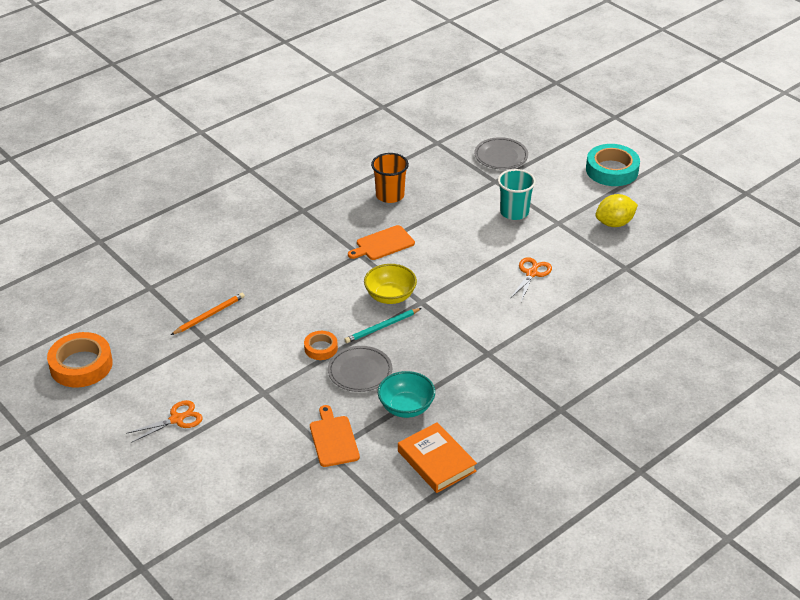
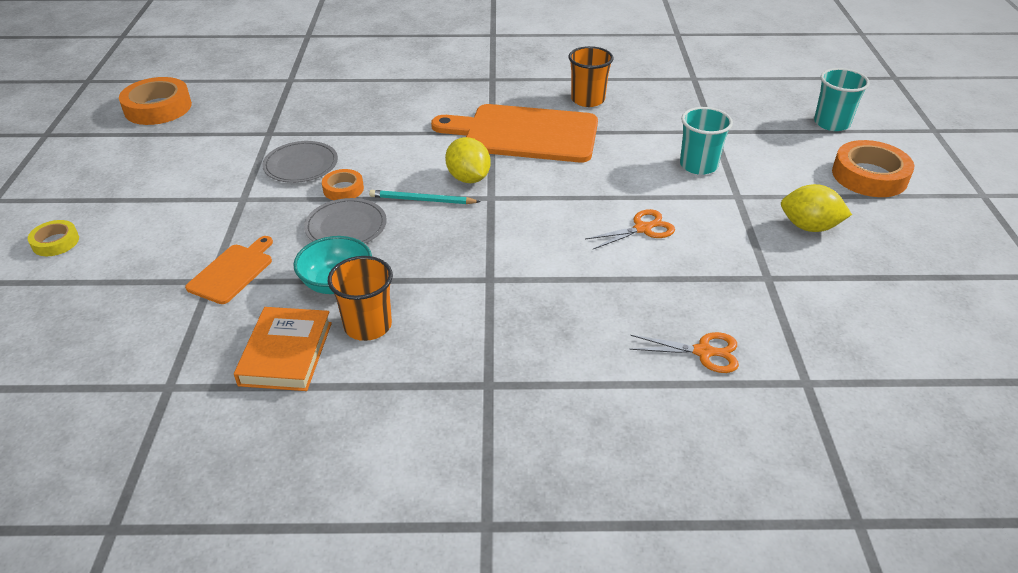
camera: 40 degrees right, 0 degrees up
orange scissors [126,400,203,443] -> orange scissors moved to [629,332,739,373]
orange pencil [171,293,245,335] -> none
orange cutting board [348,225,415,260] -> orange cutting board [431,104,598,163], size x2.02
yellow bowl [364,264,417,304] -> yellow lemon [445,137,491,183]
grey plate [474,137,528,170] -> grey plate moved to [262,141,338,183]
turquoise tape [586,144,640,186] -> orange tape [832,140,914,197]
none -> yellow tape [28,220,79,256]
none -> orange cup [328,256,393,341]
none -> turquoise cup [814,68,870,131]

